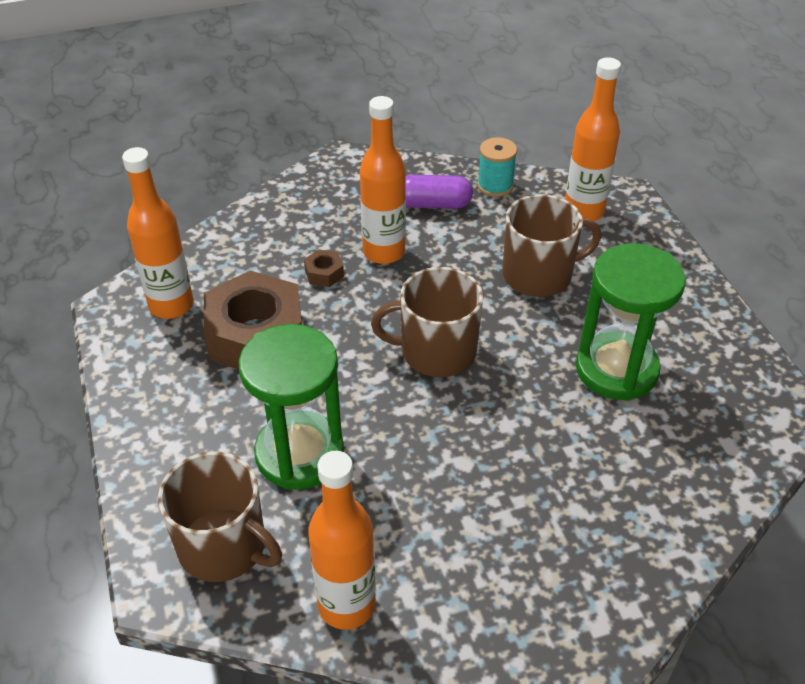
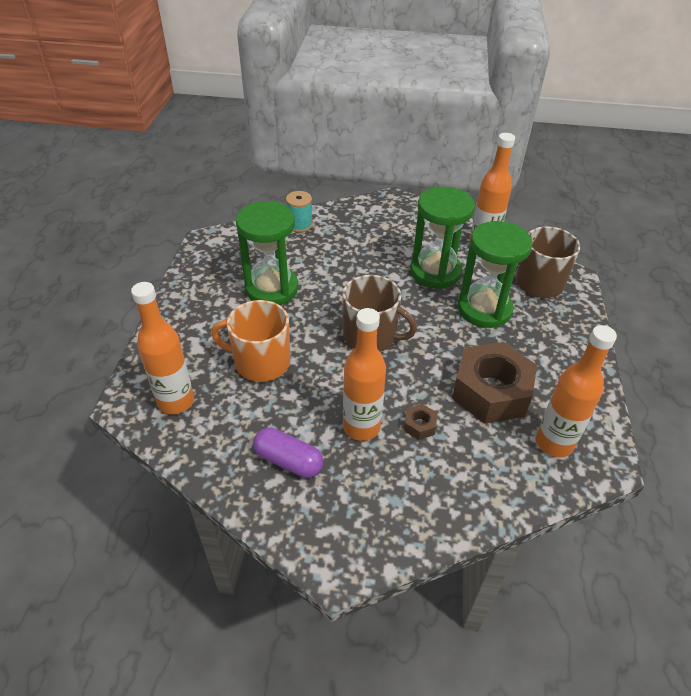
camera: 155 degrees left, 0 degrees up
turquoise spool [477,137,517,197] -> turquoise spool moved to [286,191,313,233]
brown mug [502,194,601,297] -> orange mug [211,300,290,382]
none -> green hourglass [410,187,475,289]

